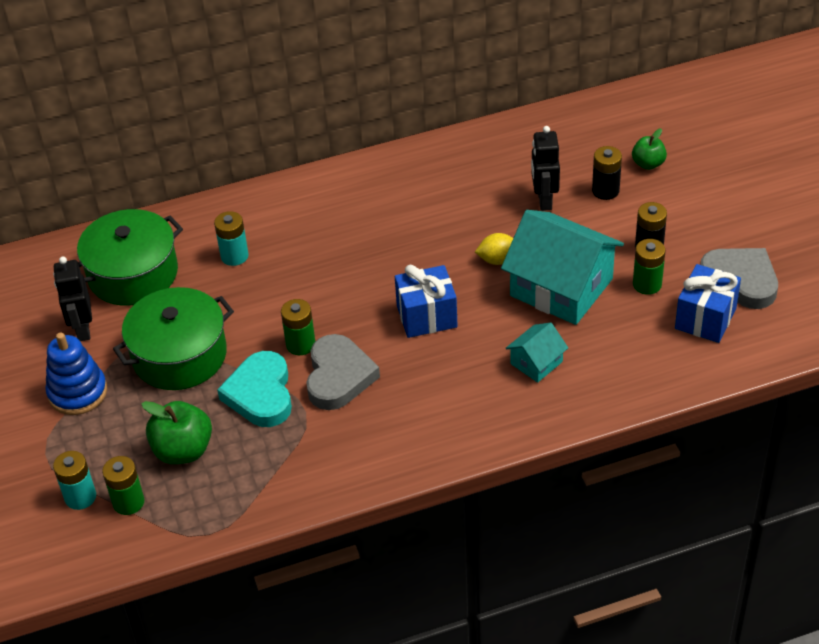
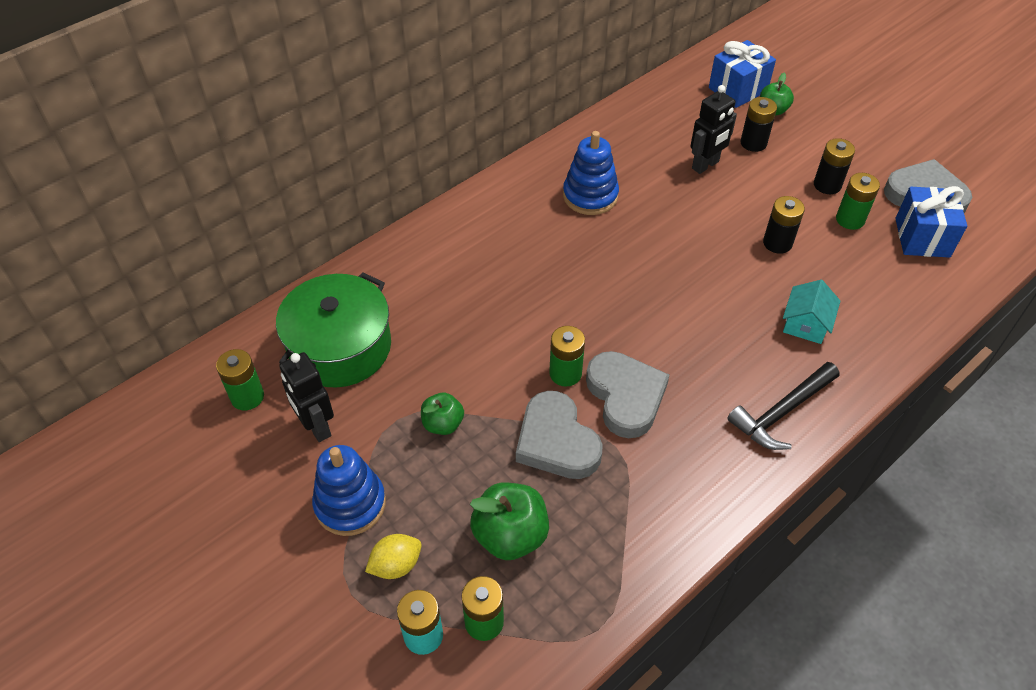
camera: 25 degrees left, 5 degrees up
green pot [113,287,234,390] -> green apple [421,393,464,435]
turquoise battery [214,211,249,266] -> none
turquoise heart [217,351,292,427] -> grey heart [516,391,603,479]
blue gift [395,265,458,338] -> blue gift moved to [709,40,776,108]
yellow lemon [475,233,513,265] -> yellow lemon moved to [365,534,422,579]
turquoise house [501,210,624,325] -> black battery [763,196,805,254]
black robot [531,126,560,211] -> black robot turned 105 degrees counterclockwise [691,85,737,174]
none -> green battery [216,349,264,410]
none -> blue stacking toy [563,131,619,215]
none -> black hammer [727,362,840,450]

